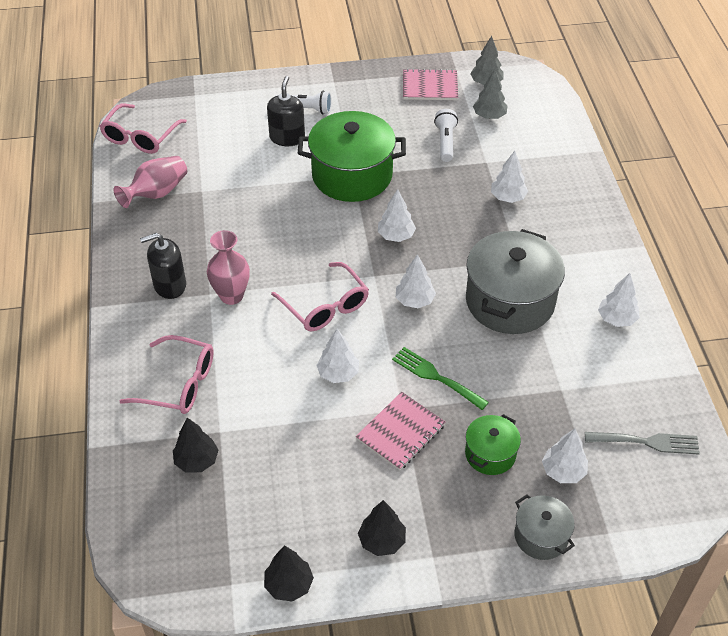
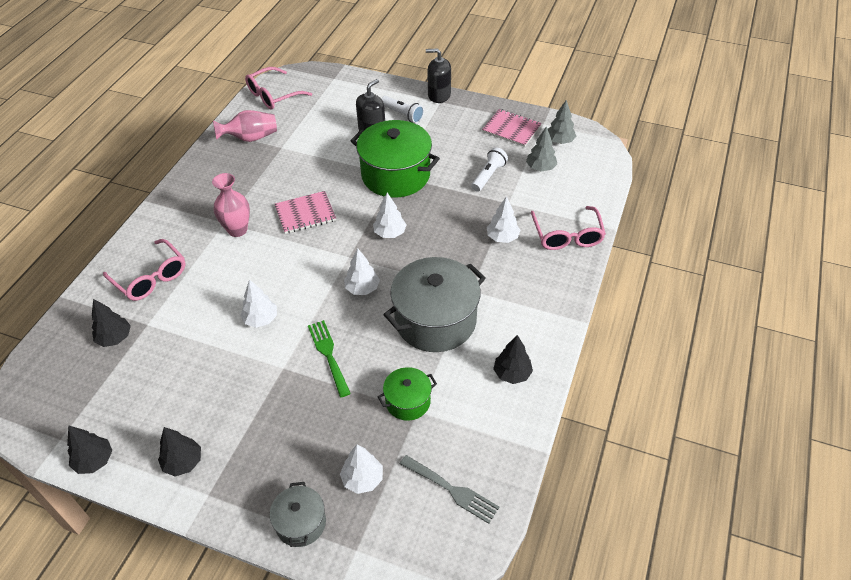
camera: 30 degrees right, 0 degrees up
black soap dispenser [140,233,186,299] -> black soap dispenser moved to [426,49,451,103]
pink glasses [271,262,369,331] -> pink glasses moved to [531,206,606,250]
pink notebook [356,392,446,471] -> pink notebook moved to [275,191,336,234]
green pot [465,414,521,475] -> green pot moved to [378,367,437,421]
white tree [598,273,640,327] -> black tree [493,335,533,384]

